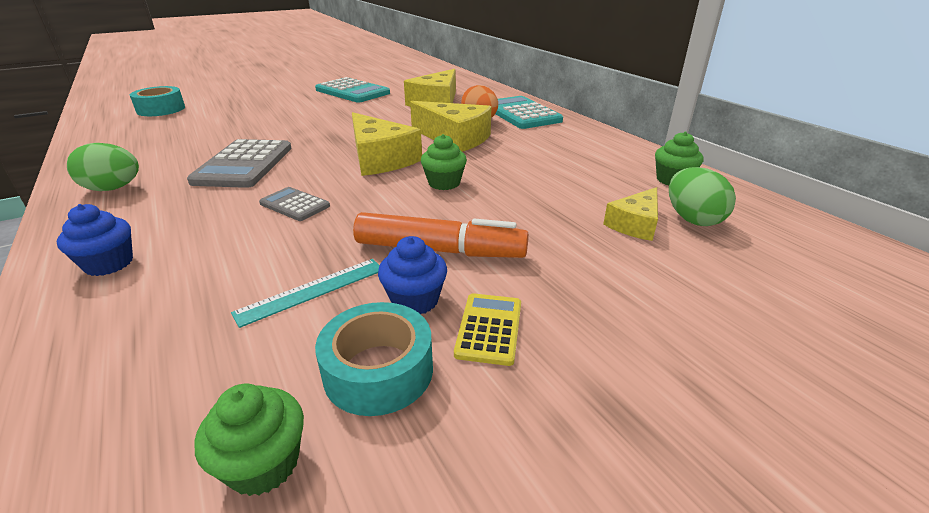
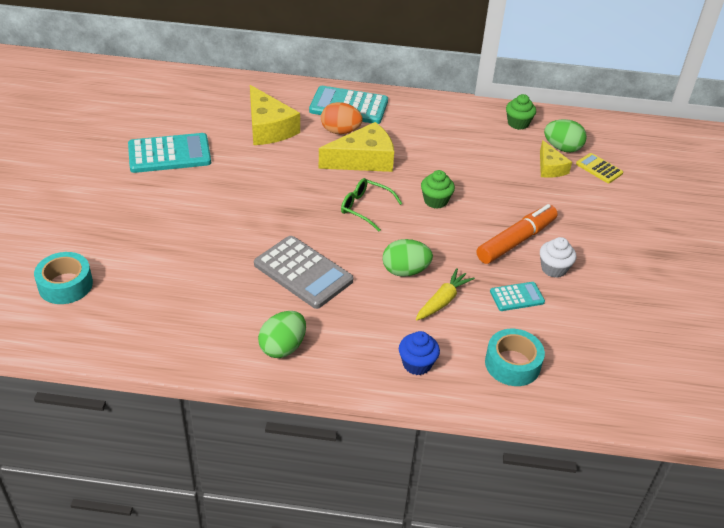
camera: 55 degrees left, 10 degrees up
green cupcake [194,384,304,496] -> none
turquoise ruler [231,259,380,328] -> turquoise calculator [490,282,545,311]
grey calculator [259,187,330,221] -> green egg [383,239,433,277]
turquoise tape [315,302,433,416] -> turquoise tape moved to [485,329,545,386]
yellow cheese [352,112,422,176] -> green glasses [341,178,403,231]
blue cupcake [378,236,447,314] -> white cupcake [540,237,576,278]
yellow calculator [454,293,521,366] -> yellow calculator moved to [576,153,623,183]
none -> yellow carrot [416,268,475,321]

